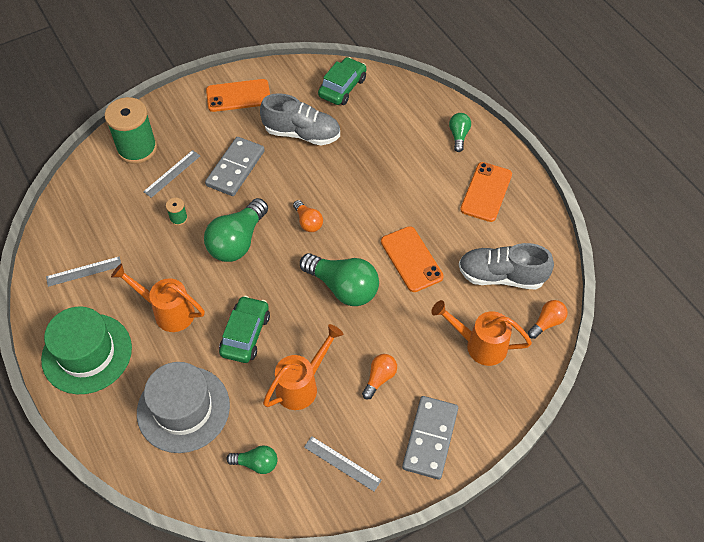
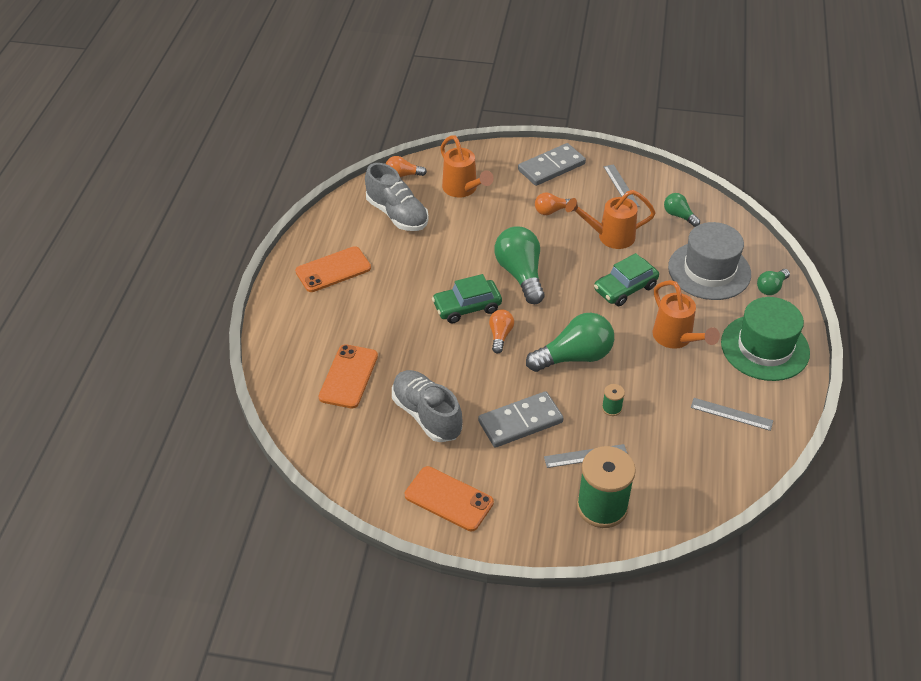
camera: 140 degrees left, 10 degrees down
green car [318,57,366,105] -> green car moved to [432,274,502,323]
orange phone [381,226,444,292] -> orange phone moved to [319,344,378,408]
green light bulb [449,113,471,152] -> green light bulb moved to [757,269,790,295]

